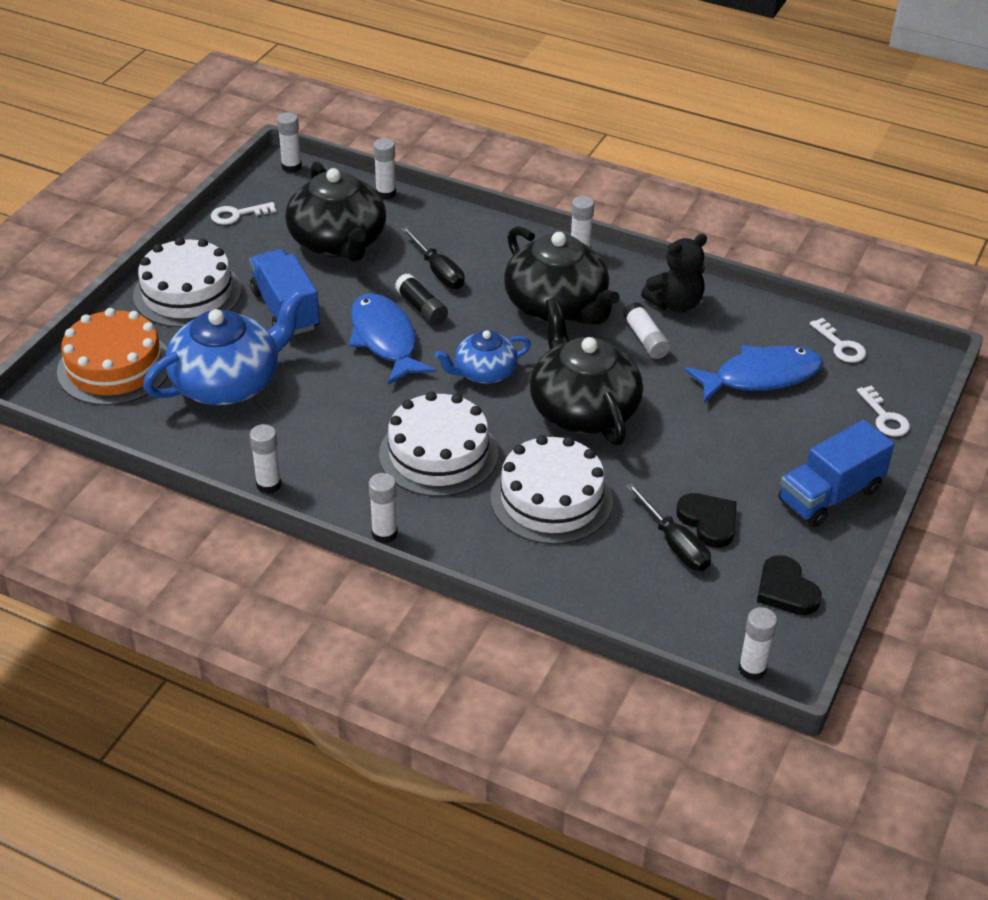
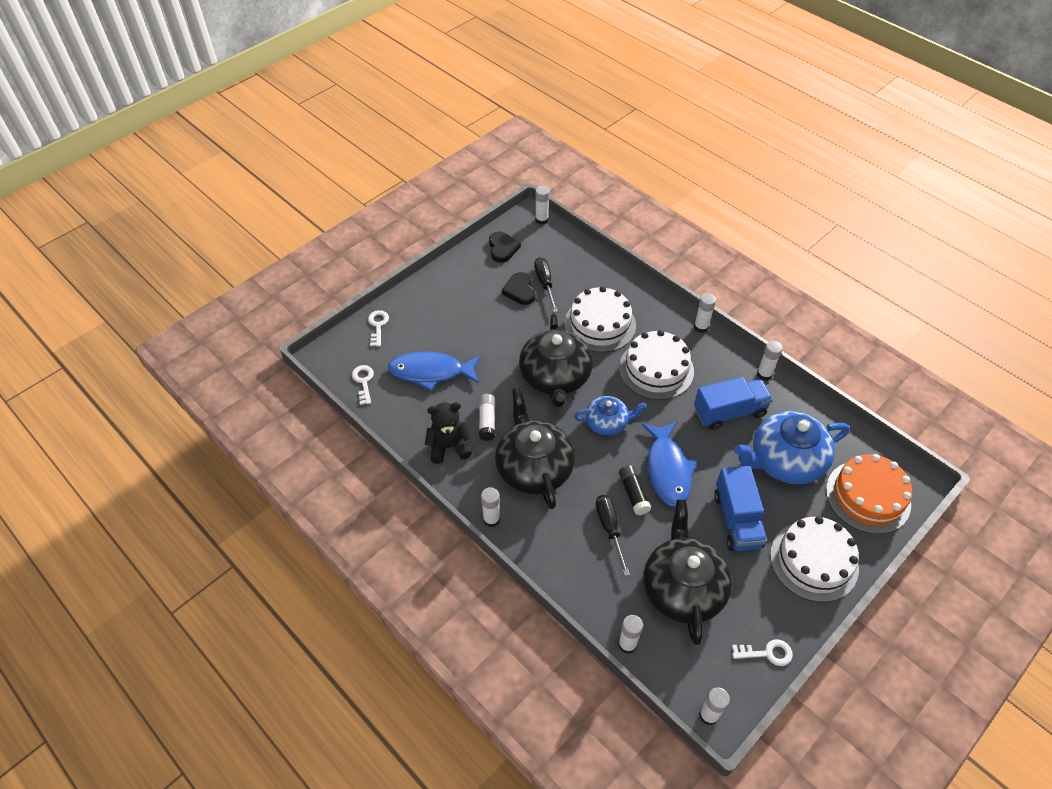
camera: 160 degrees left, 10 degrees up
blue truck [779,420,895,527] -> blue truck moved to [694,377,773,430]

